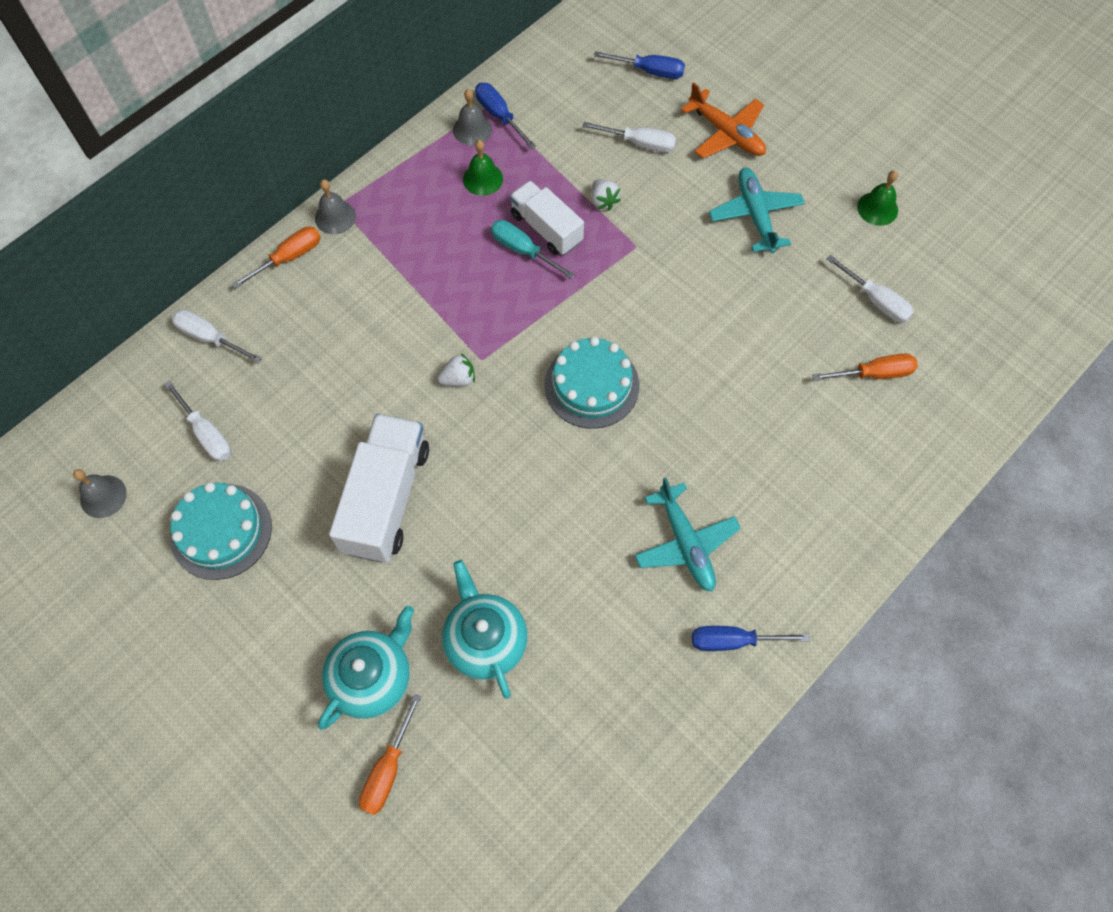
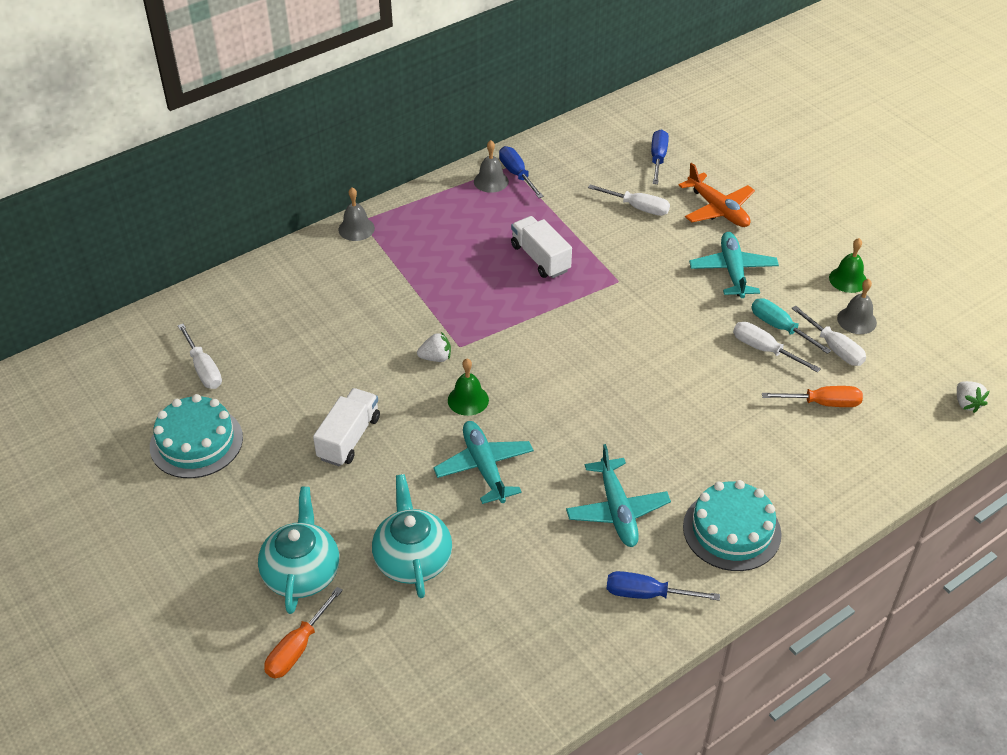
camera: 10 degrees right, 20 degrees down
grey bell [73,469,127,518] -> grey bell moved to [837,279,877,334]
white screwdriver [172,309,262,363] -> white screwdriver moved to [733,322,821,373]
orange screwdriver [232,227,321,289] -> none
turquoise teapot [318,606,414,729] -> turquoise teapot turned 45 degrees counterclockwise [258,487,339,614]
white truck [329,414,429,563] -> white truck [313,388,380,466], size x0.64
green bell [463,140,503,196] -> green bell moved to [448,359,489,416]
turquoise screwdriver [491,220,575,279] -> turquoise screwdriver moved to [752,298,831,354]
turquoise cake [545,337,639,429] -> turquoise cake moved to [683,480,782,571]
white strawberry [591,179,621,211] -> white strawberry moved to [957,381,989,413]
blue screwdriver [594,51,685,79] -> blue screwdriver turned 105 degrees counterclockwise [651,129,669,184]
none -> turquoise plane [433,421,534,504]

